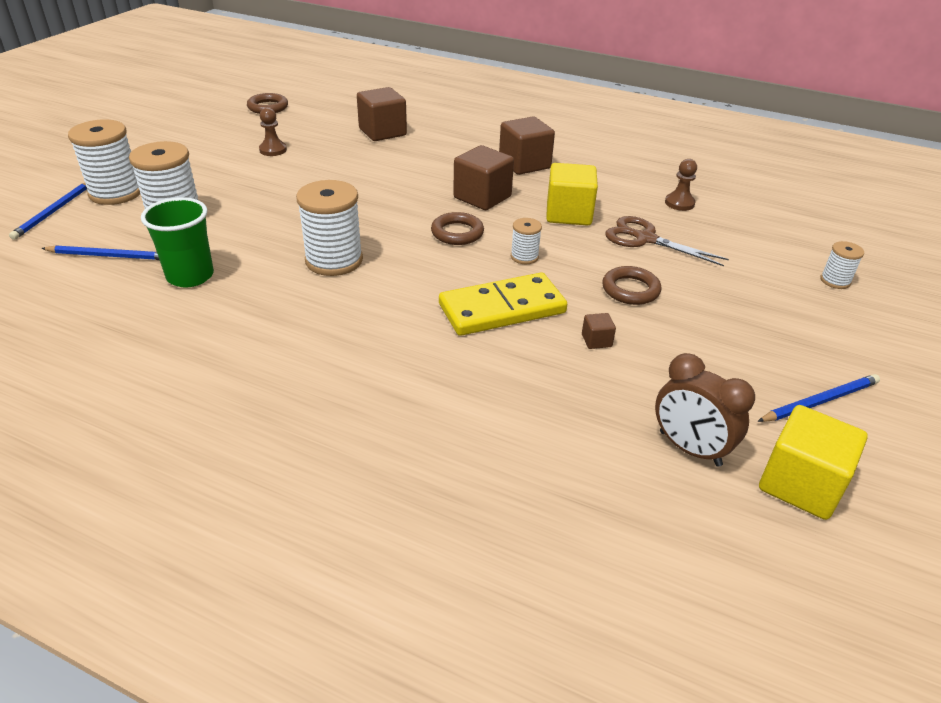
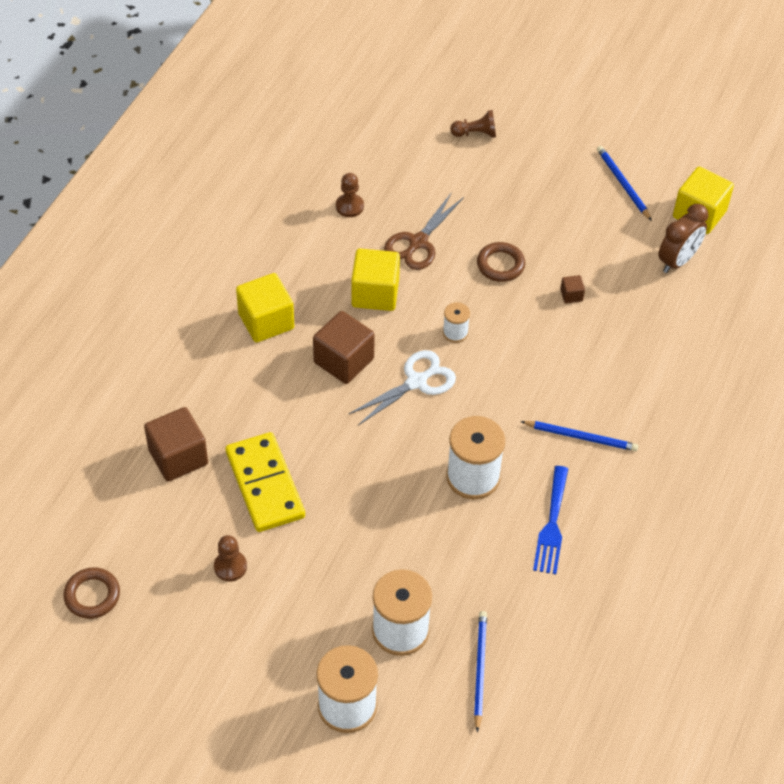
camera: 90 degrees left, 15 degrees up
blue pencil [9,183,87,240] -> blue pencil moved to [520,421,638,451]
green cup [141,197,214,287] -> none
brown ring [431,212,484,245] -> white scissors [348,350,456,425]
yellow domino [439,273,567,336] -> yellow domino moved to [226,432,305,532]
brown cube [499,117,555,175] -> yellow cube [236,273,294,343]
white spool [820,241,864,289] -> brown pawn [450,110,496,138]
none -> blue fork [533,466,568,574]

